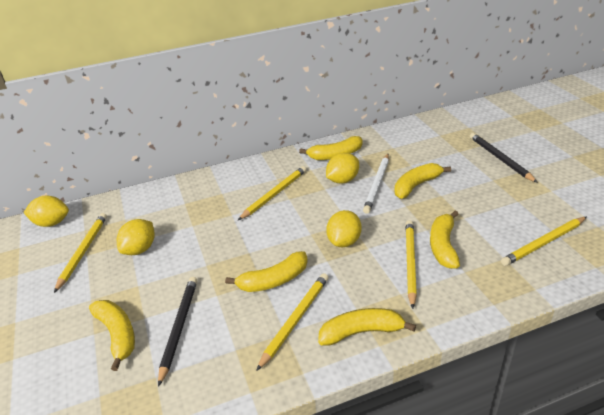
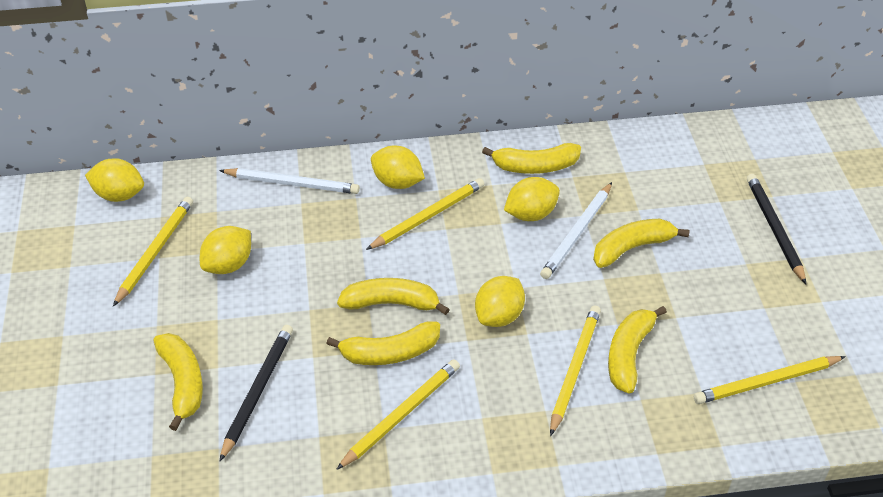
camera: 10 degrees right, 10 degrees up
yellow banana [318,308,416,346] -> yellow banana moved to [337,278,450,315]
none -> white pencil [219,168,360,194]
none -> yellow lemon [371,146,425,189]

